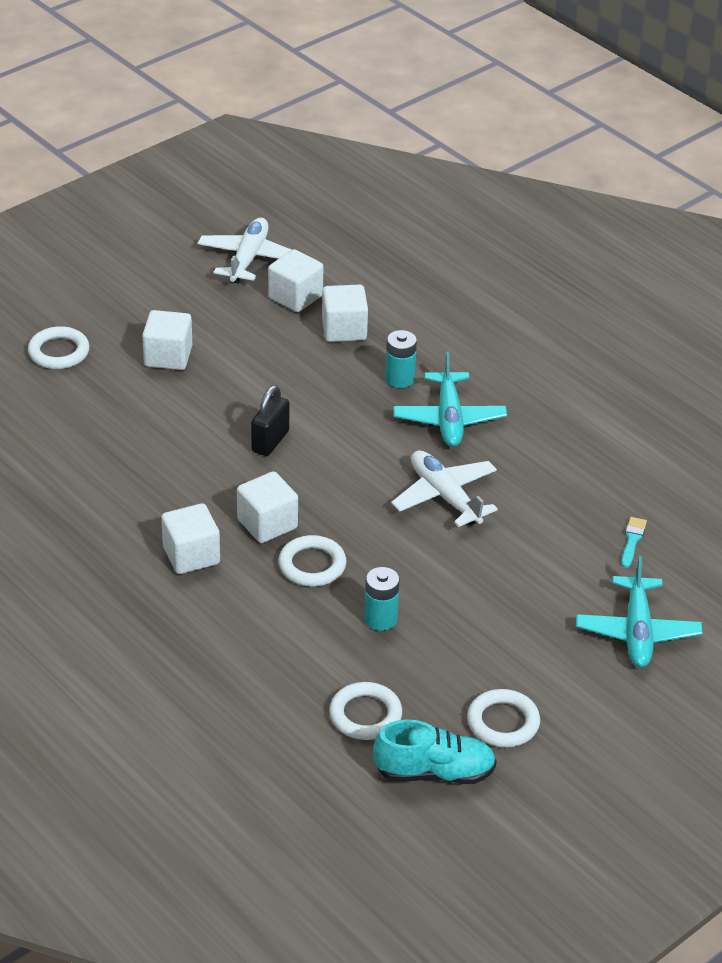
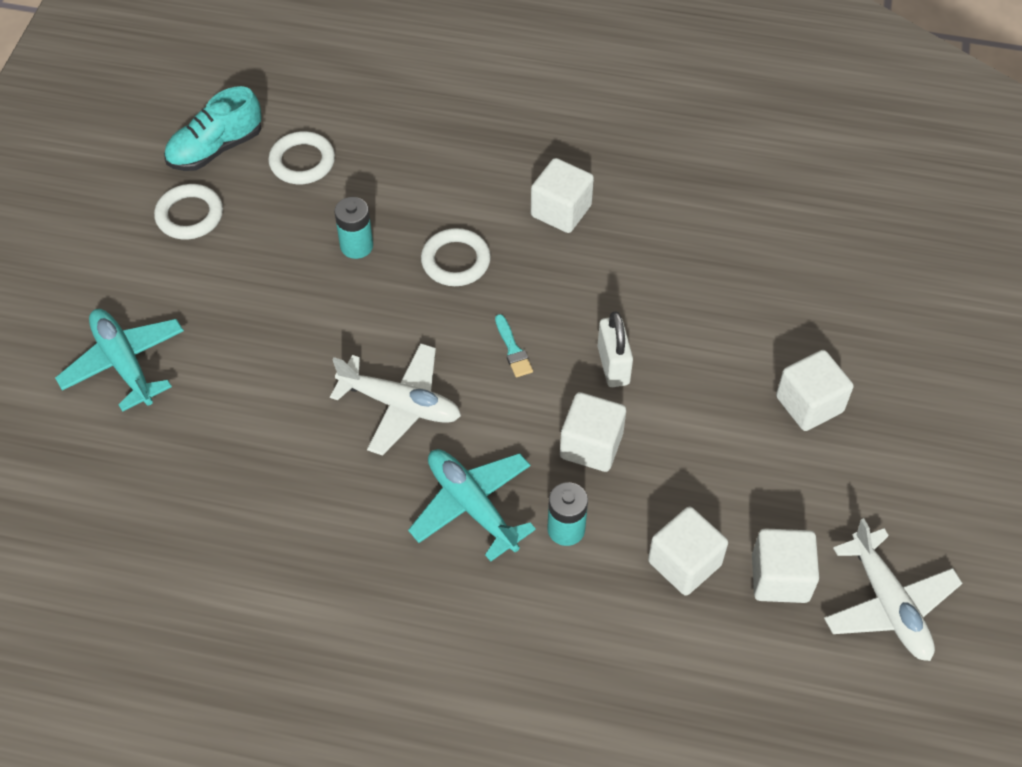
camera: 145 degrees right, 15 degrees up
white ring [28,326,90,369] -> none
white cube [237,471,298,543] -> white cube moved to [560,392,626,472]
black padlock [251,385,289,456] -> white padlock [597,311,633,387]
turquoise brush [621,517,647,568] -> turquoise brush moved to [495,314,533,377]

